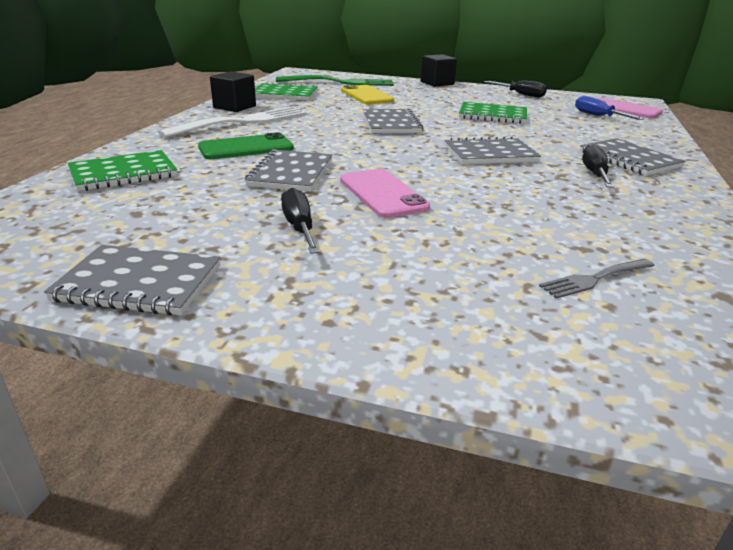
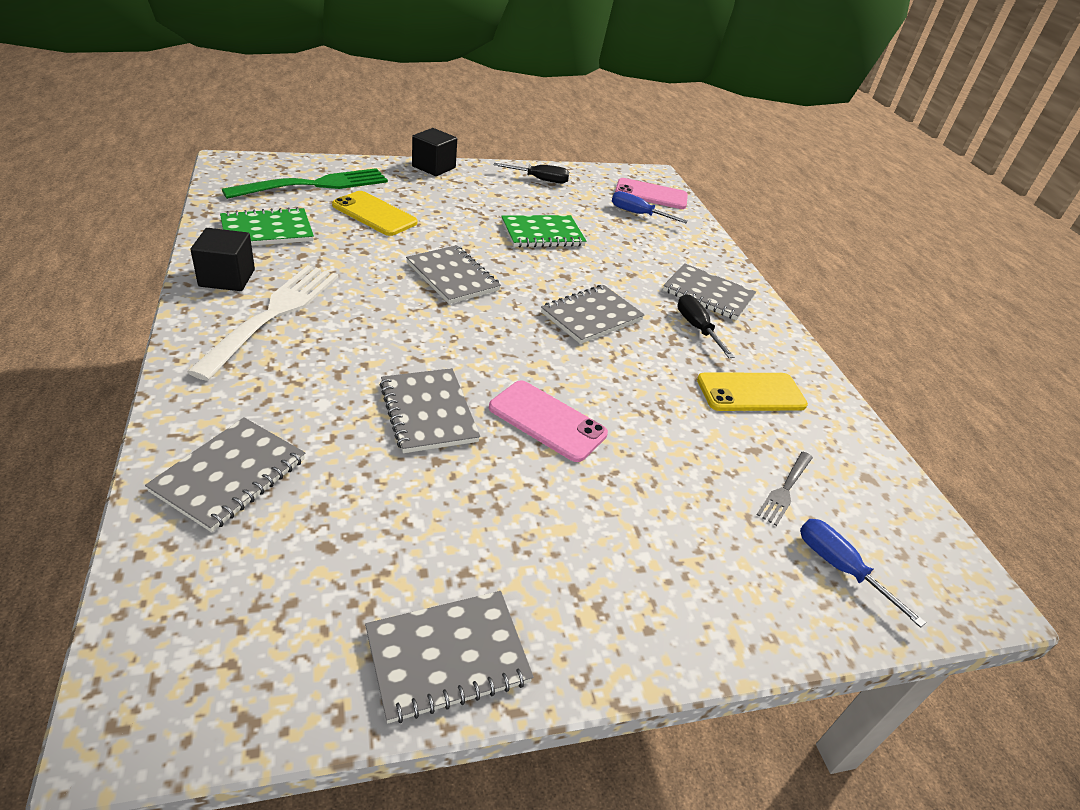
camera: 35 degrees left, 10 degrees up
green notebook [68,150,177,191] -> grey notebook [145,417,305,532]
green phone [198,132,294,159] -> none
black screwdriver [281,188,320,254] -> none
none -> yellow phone [697,372,808,411]
none -> blue screwdriver [800,519,926,628]

